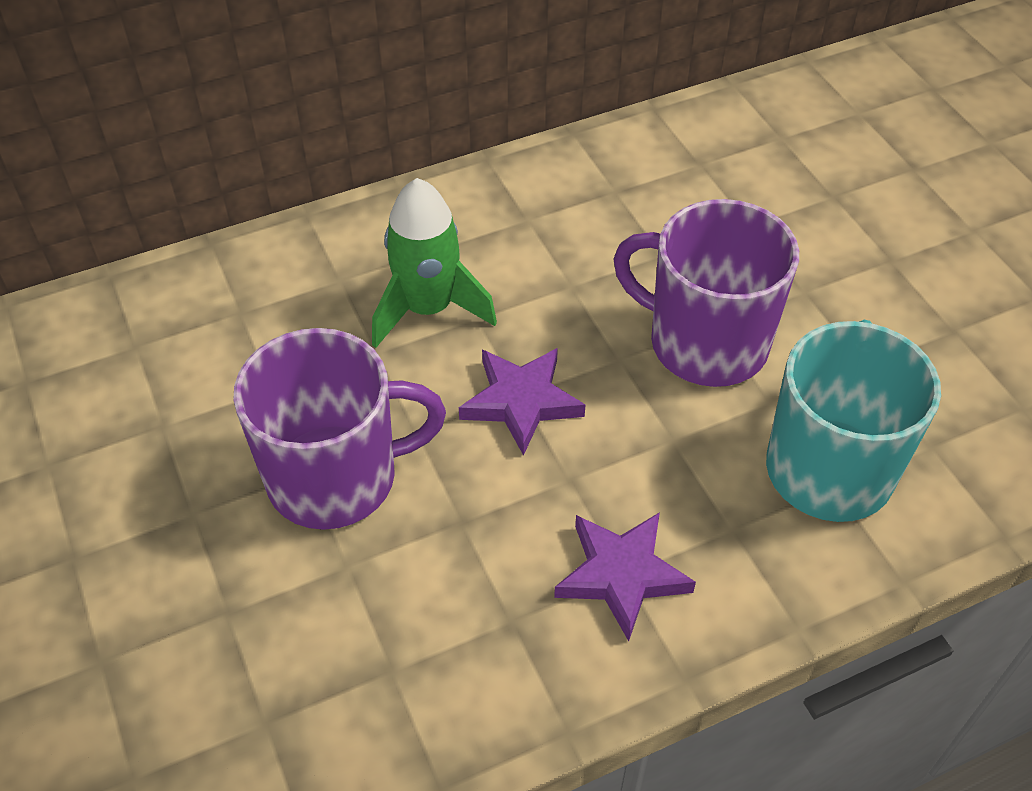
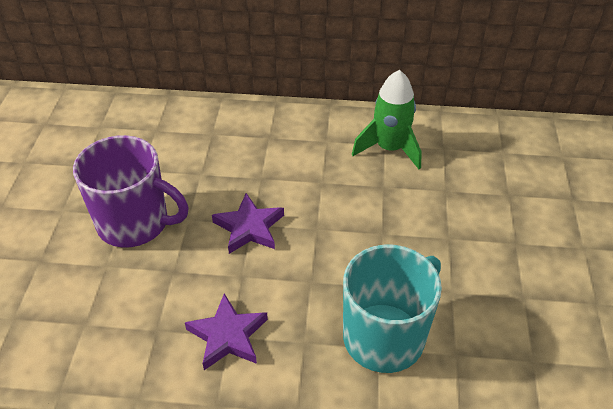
camera: 30 degrees right, 5 degrees down
green rocket [372,178,497,348] -> green rocket moved to [352,70,422,169]
purple mug [613,199,799,387] -> none

